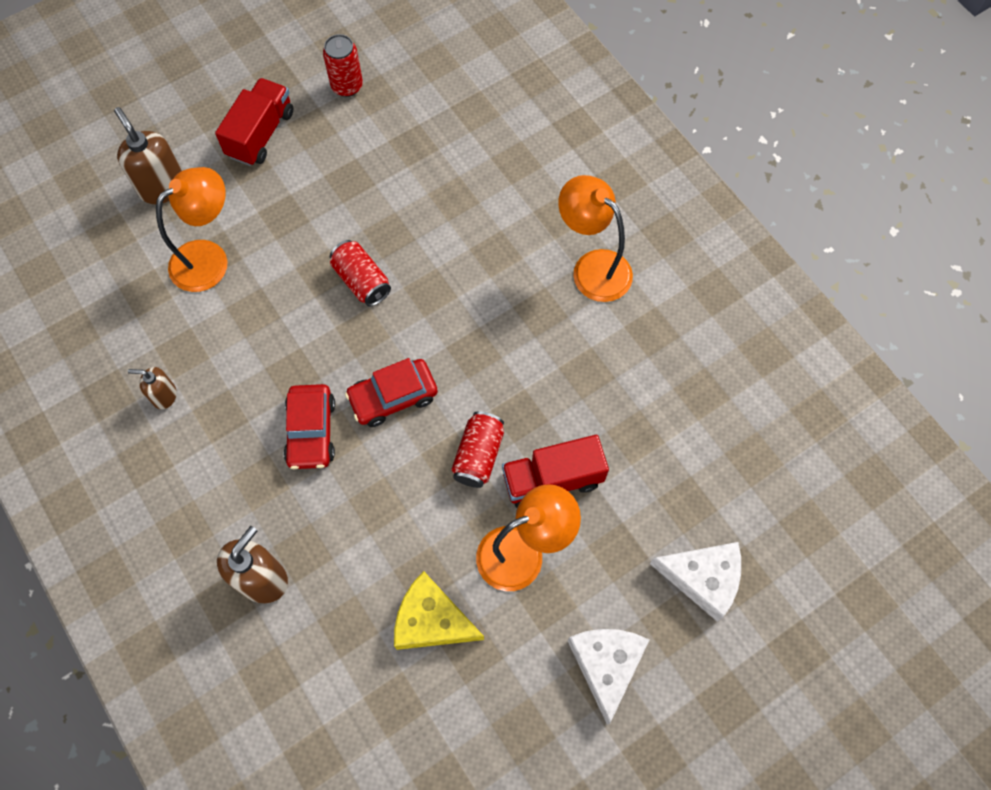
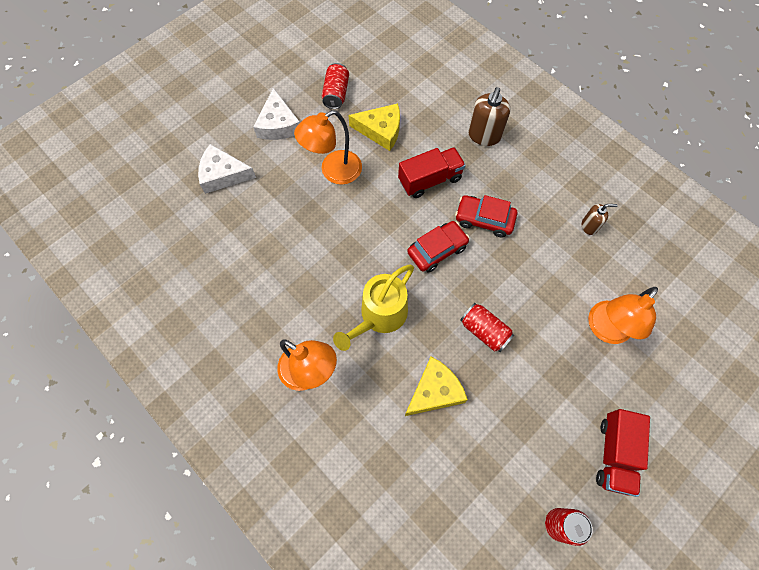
camera: 170 degrees right, 0 degrees up
brown soap dispenser [114,107,182,204] -> none
red car [283,384,335,469] -> red car turned 60 degrees counterclockwise [455,195,518,237]
red can [451,411,504,488] -> red can moved to [322,63,349,109]
red truck [502,435,609,508] -> red truck moved to [398,147,466,198]
none -> yellow watering can [333,265,414,351]
none -> yellow cheese [405,357,468,416]

